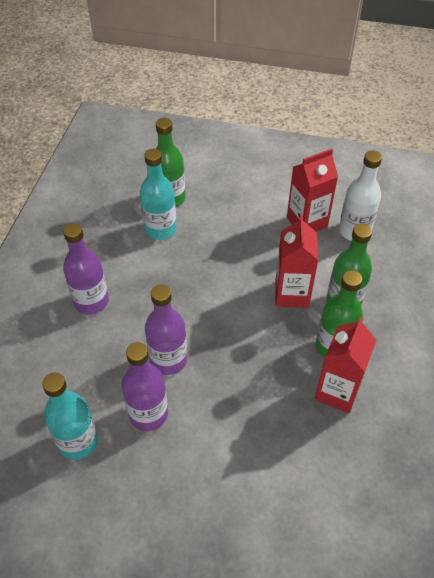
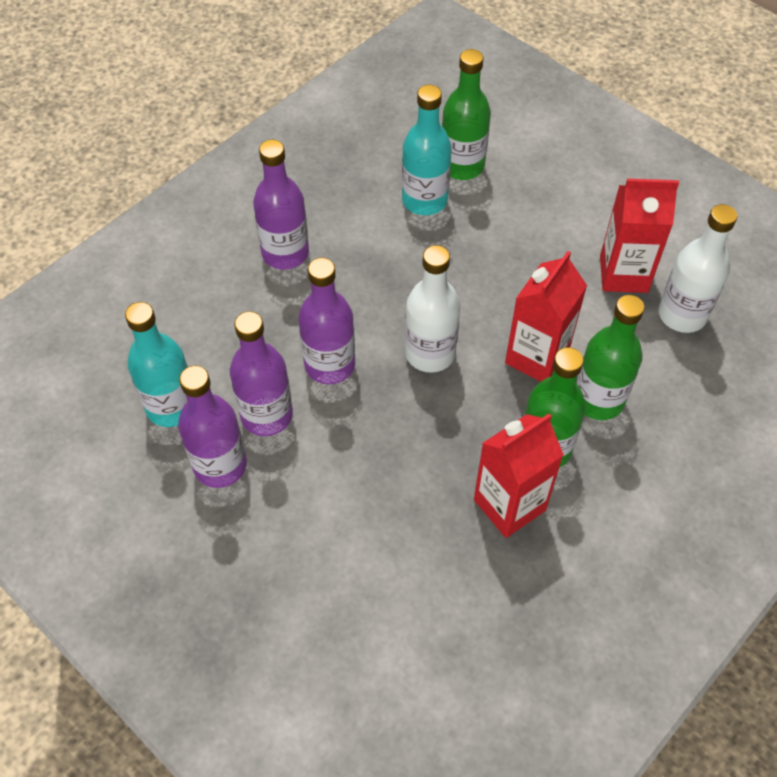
camera: 30 degrees right, 5 degrees up
none -> purple bottle [178,365,247,488]
none -> white bottle [405,245,460,373]

